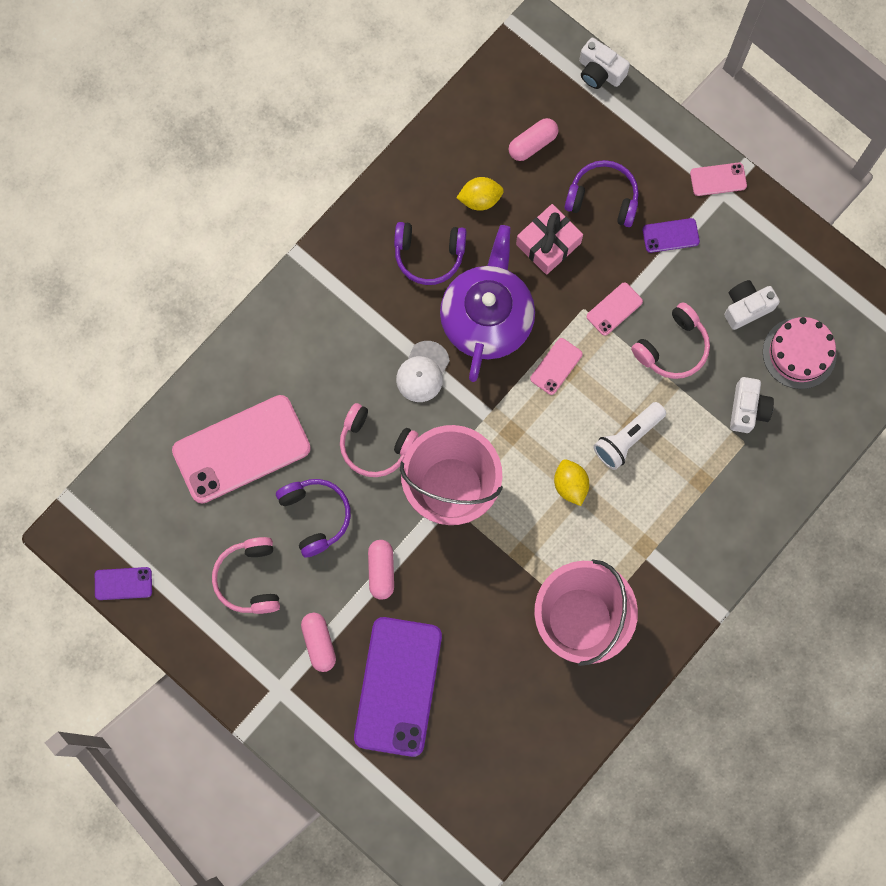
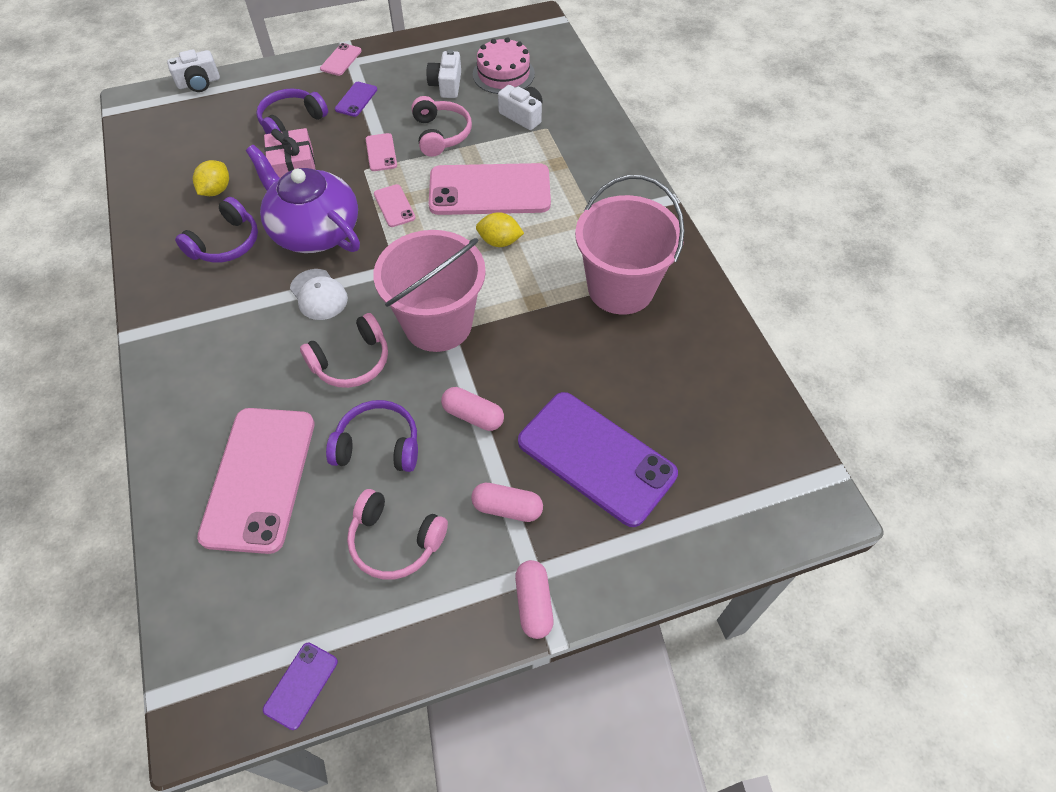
camera: 60 degrees left, 20 degrees down
pink capsule [509,118,558,161] -> pink capsule moved to [515,560,554,639]
white flashlight [593,402,666,470] -> pink phone [429,163,551,215]

